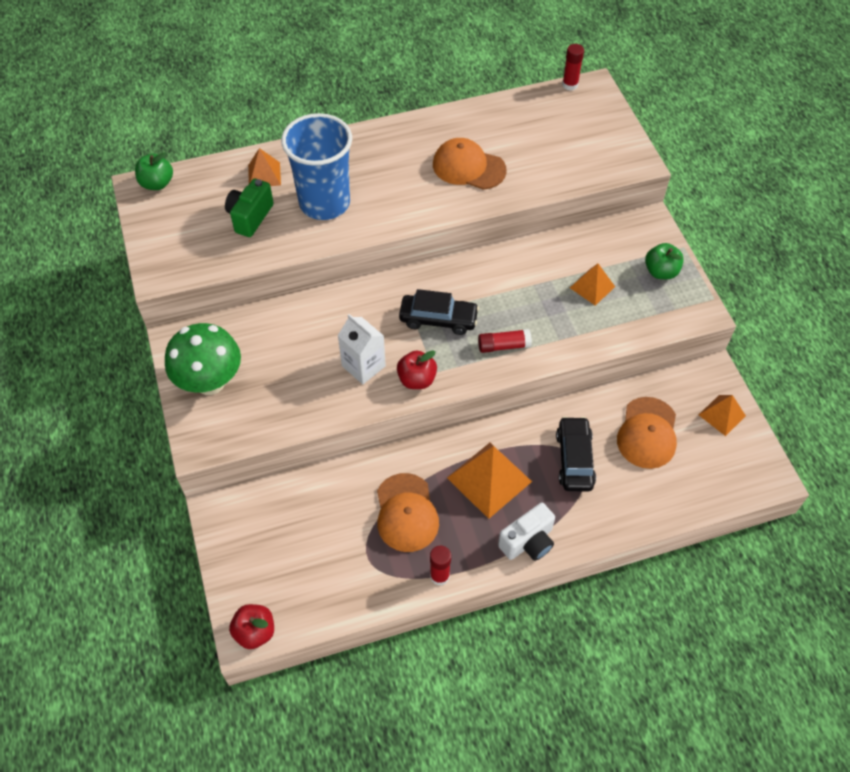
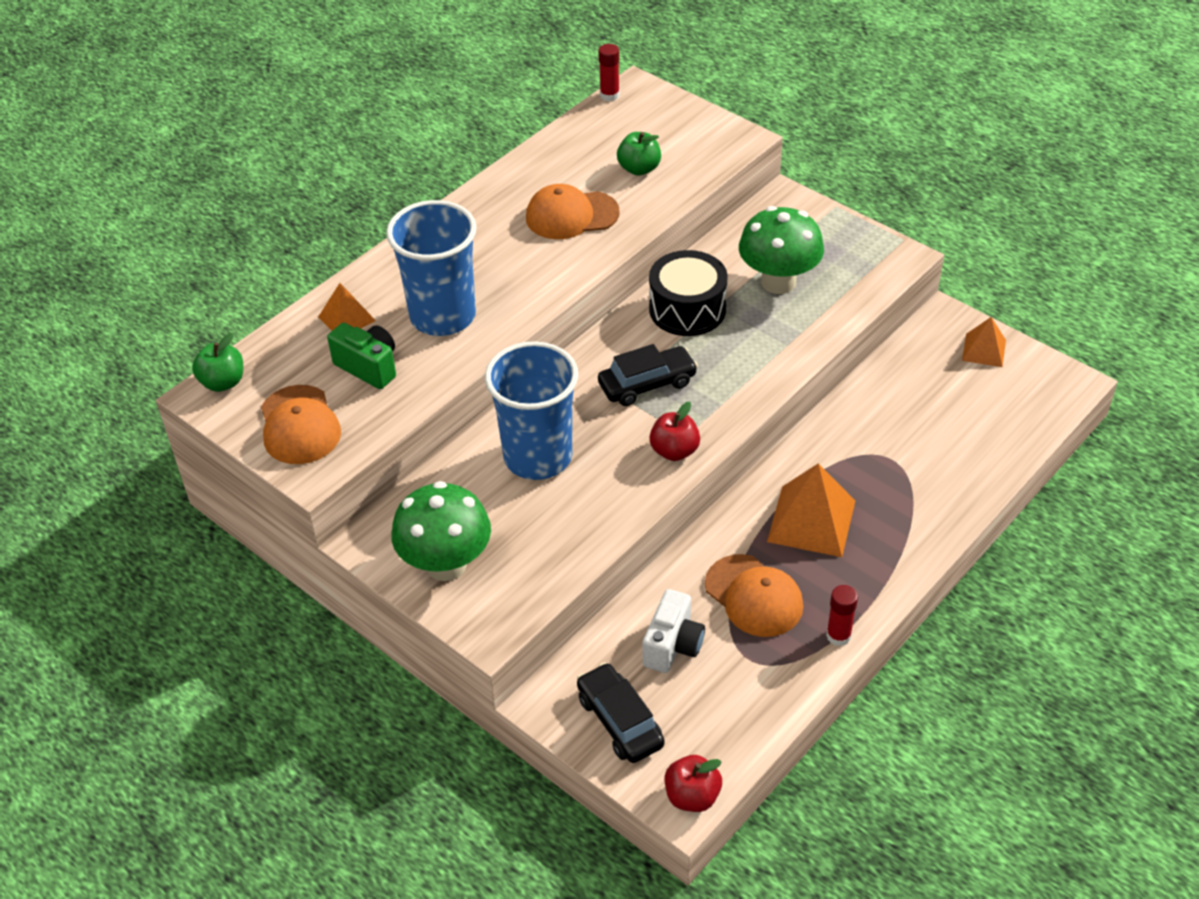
camera: 30 degrees left, 10 degrees down
green camera [225,178,274,237] -> green camera turned 135 degrees clockwise [327,323,396,389]
white carton [338,314,386,384] -> none
red glue stick [478,329,532,353] -> none
white camera [498,503,555,561] -> white camera moved to [643,589,705,673]
black car [556,416,596,492] -> black car moved to [577,662,664,763]
orange pyramid [570,264,615,306] -> green mushroom [739,206,824,294]
orange cap [617,397,677,469] -> orange cap moved to [261,385,341,464]
green apple [645,243,684,279] -> green apple moved to [617,132,661,176]
none -> blue cup [485,341,578,480]
none -> black drum [649,250,728,336]

